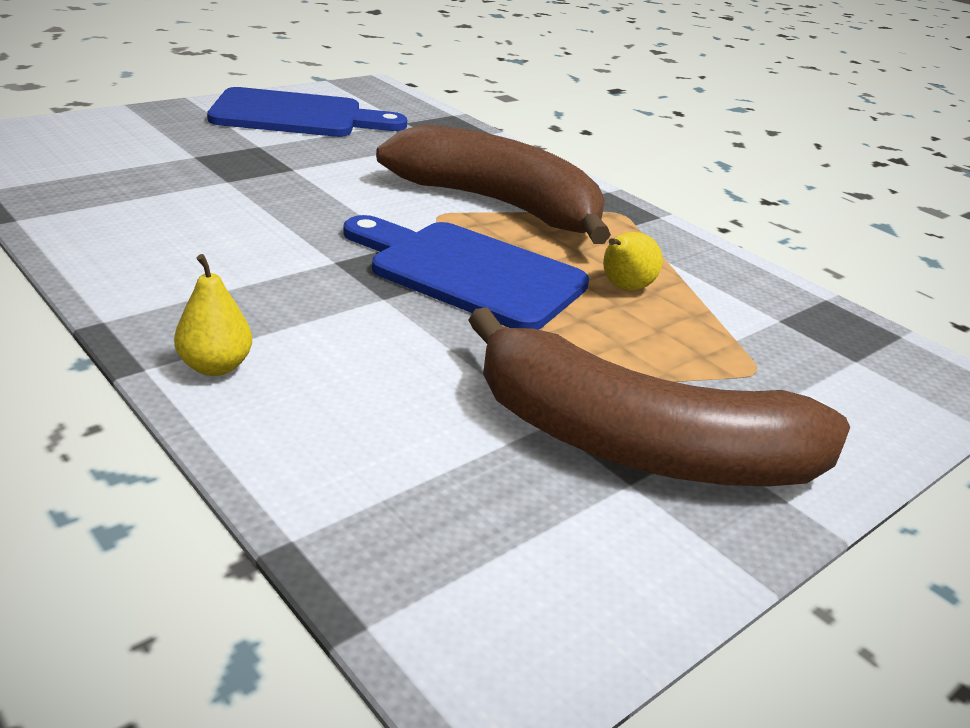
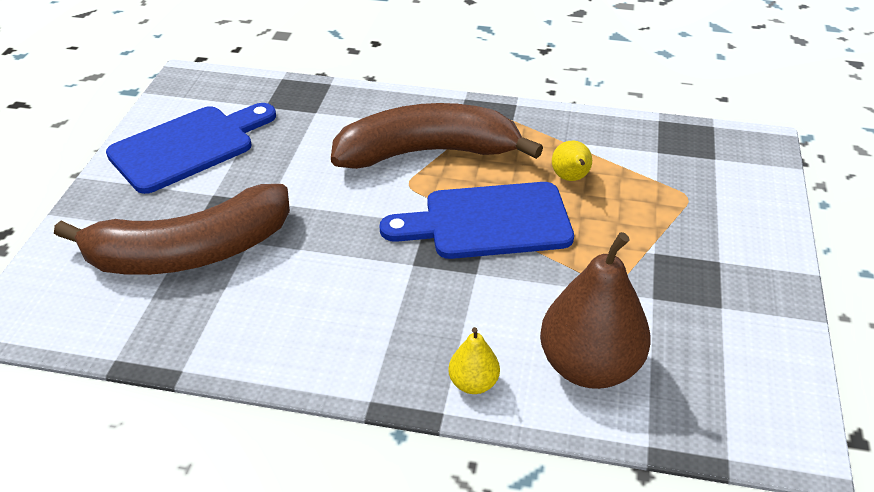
camera: 35 degrees left, 10 degrees up
brown banana [468,307,850,487] -> brown banana moved to [54,184,290,275]
none -> brown pear [540,232,651,389]

